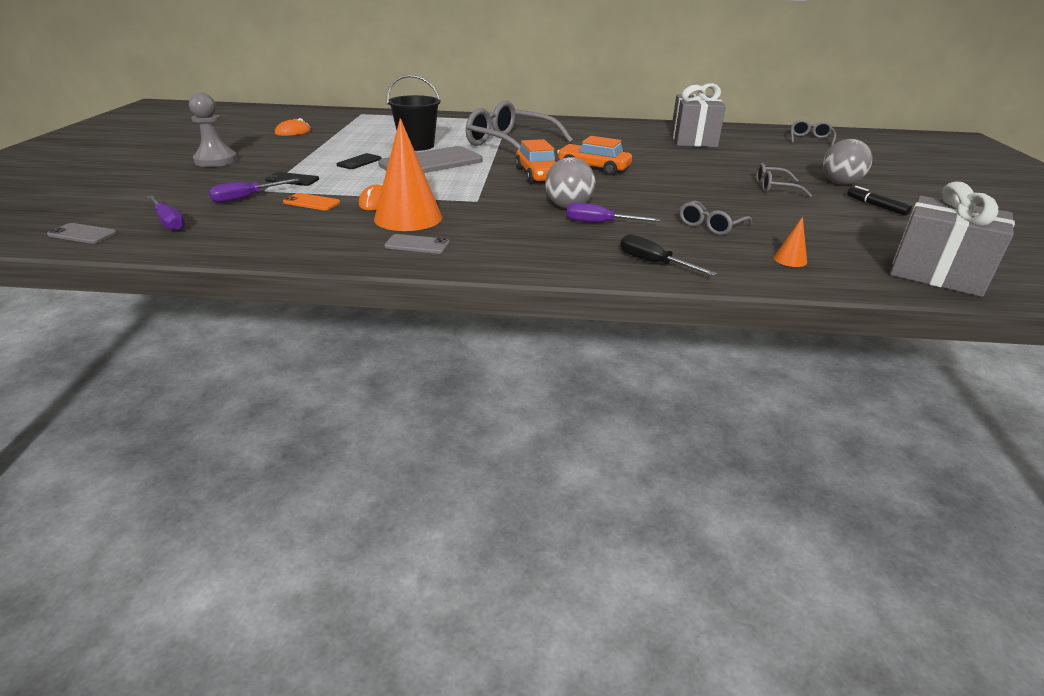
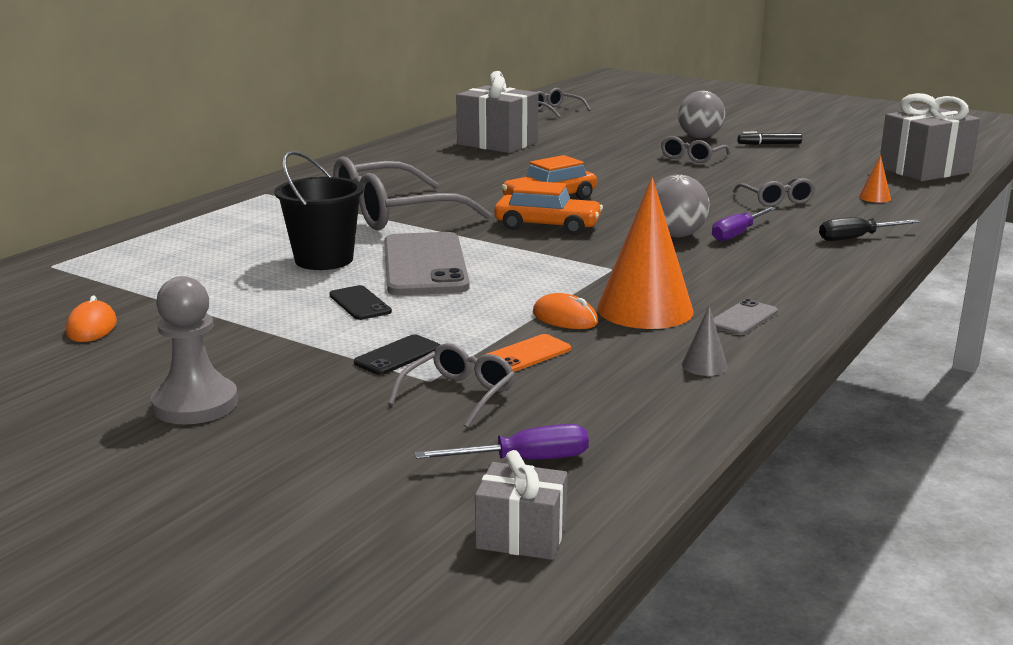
camera: 60 degrees left, 10 degrees down
grey phone [47,223,117,244] -> grey gift [475,450,568,560]
purple screwdriver [209,179,299,203] -> grey glasses [388,343,515,428]
none -> grey cone [682,306,728,376]

